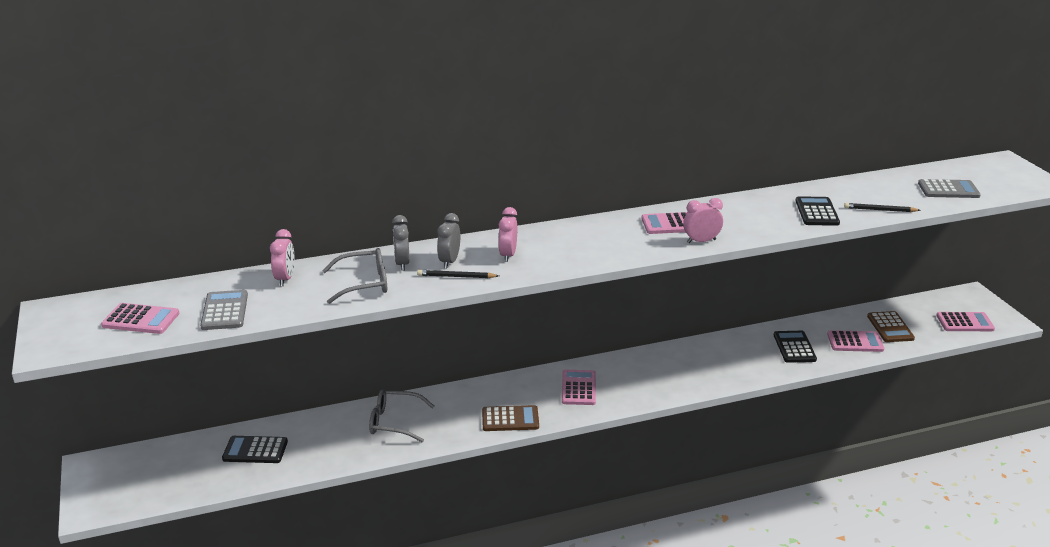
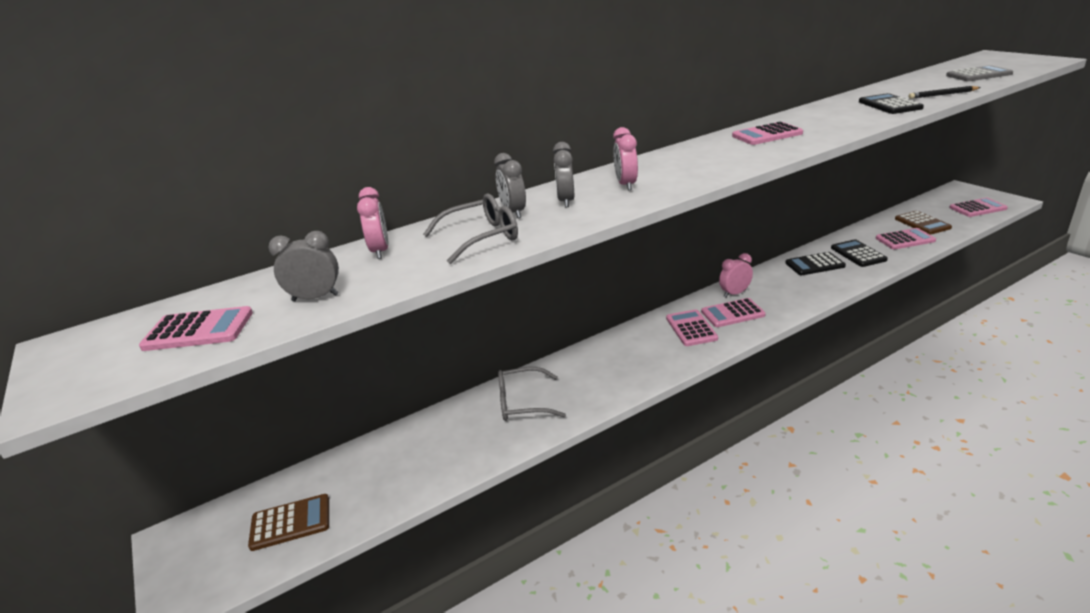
camera: 10 degrees left, 0 degrees up
grey calculator [200,290,248,330] -> grey clock [268,231,339,302]
black calculator [222,436,288,463] -> black calculator moved to [786,252,846,276]
black pencil [417,270,499,278] -> none
brown calculator [482,405,539,431] -> brown calculator moved to [248,494,329,551]
pink clock [683,198,723,243] -> pink clock moved to [719,253,753,297]
none -> pink calculator [701,298,766,327]

